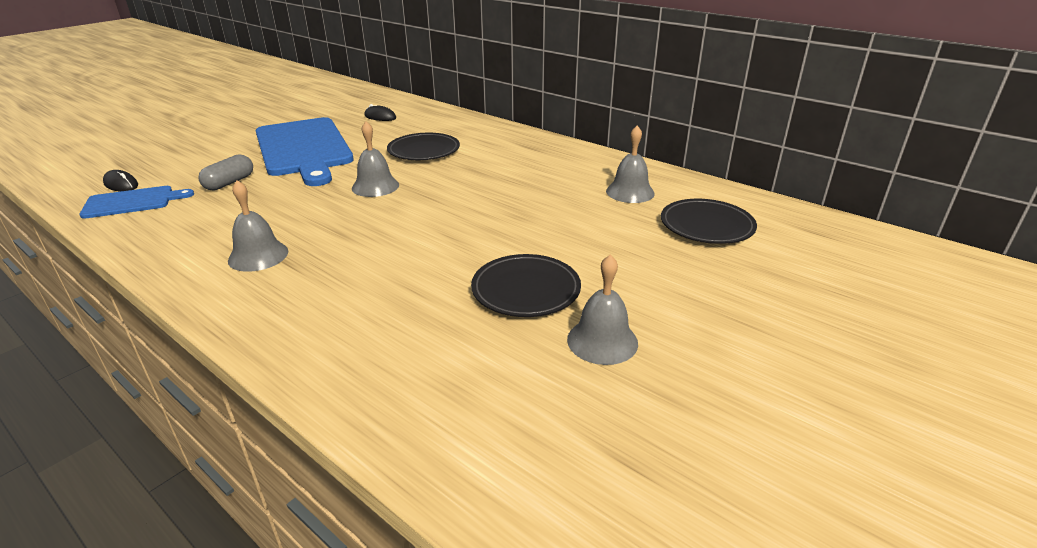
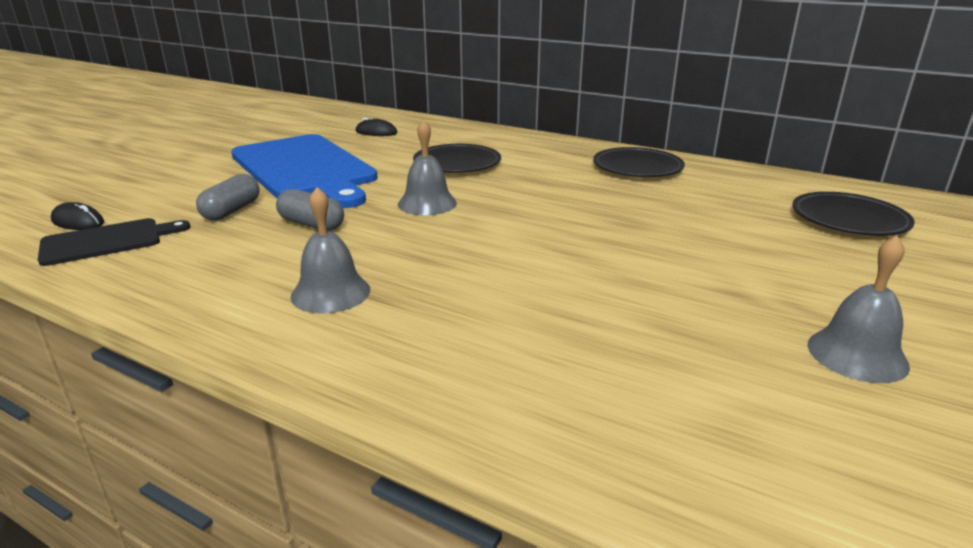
camera: 10 degrees left, 5 degrees down
blue cutting board [79,186,194,219] -> black cutting board [38,218,190,266]
black plate [471,254,581,317] -> black plate moved to [593,147,685,177]
grey bell [606,125,655,203] -> none
none -> grey capsule [276,189,344,231]

